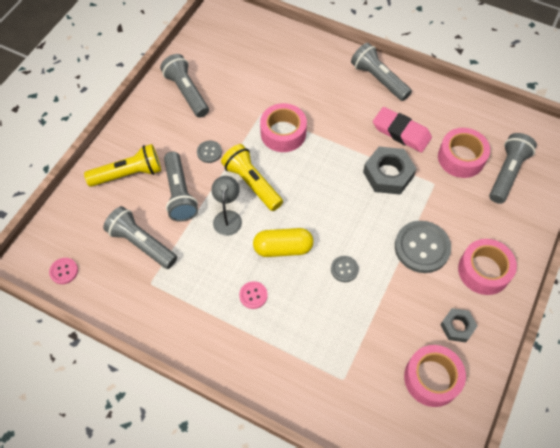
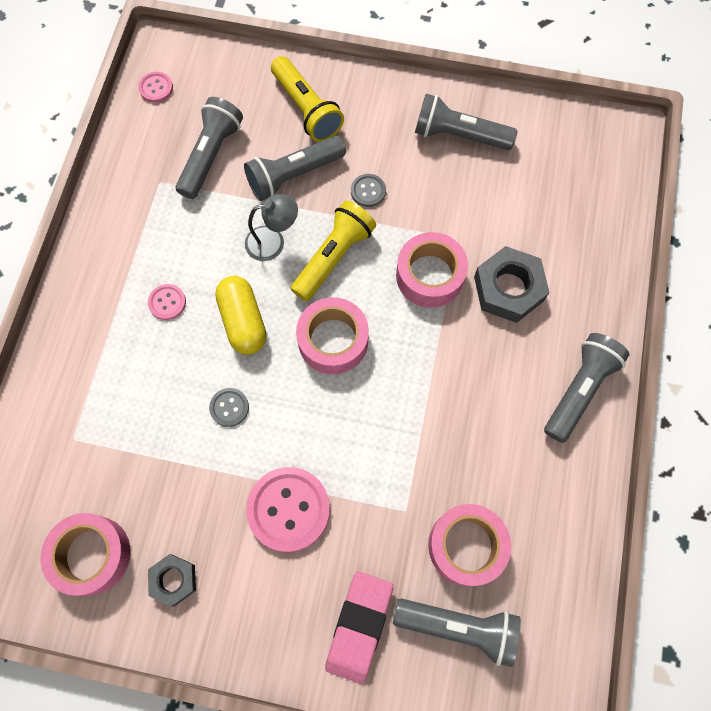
camera: 75 degrees right, 10 degrees up
grey flashlight [160,54,209,118] -> grey flashlight turned 120 degrees counterclockwise [415,94,518,150]
grey nut [363,147,417,195] -> grey nut moved to [474,246,550,323]
pink eraser [373,107,432,153] -> pink eraser moved to [325,571,393,684]
grey button [395,221,451,273] -> pink button [246,467,330,552]
pink tape [458,239,517,295] -> pink tape moved to [296,297,369,374]

